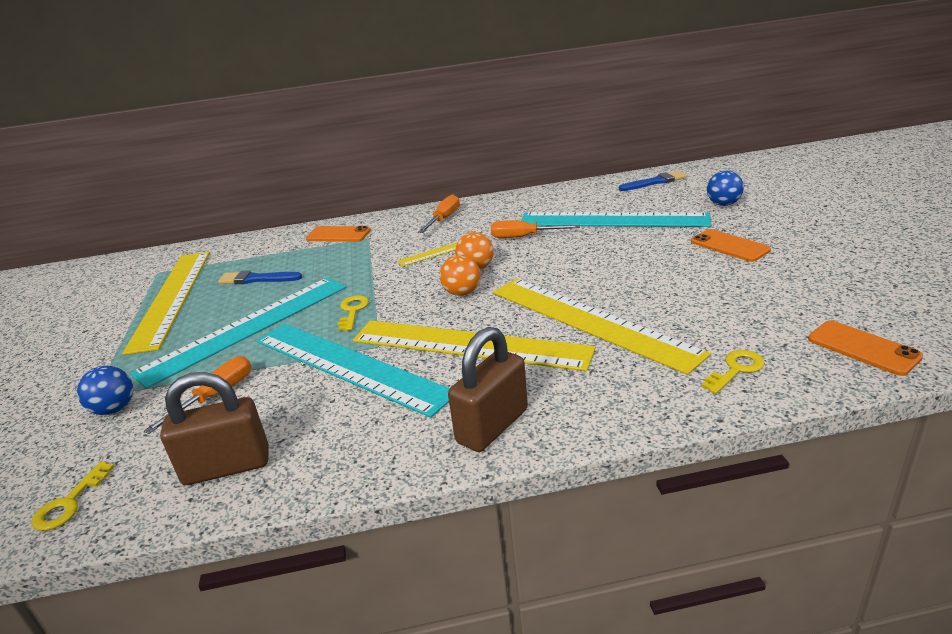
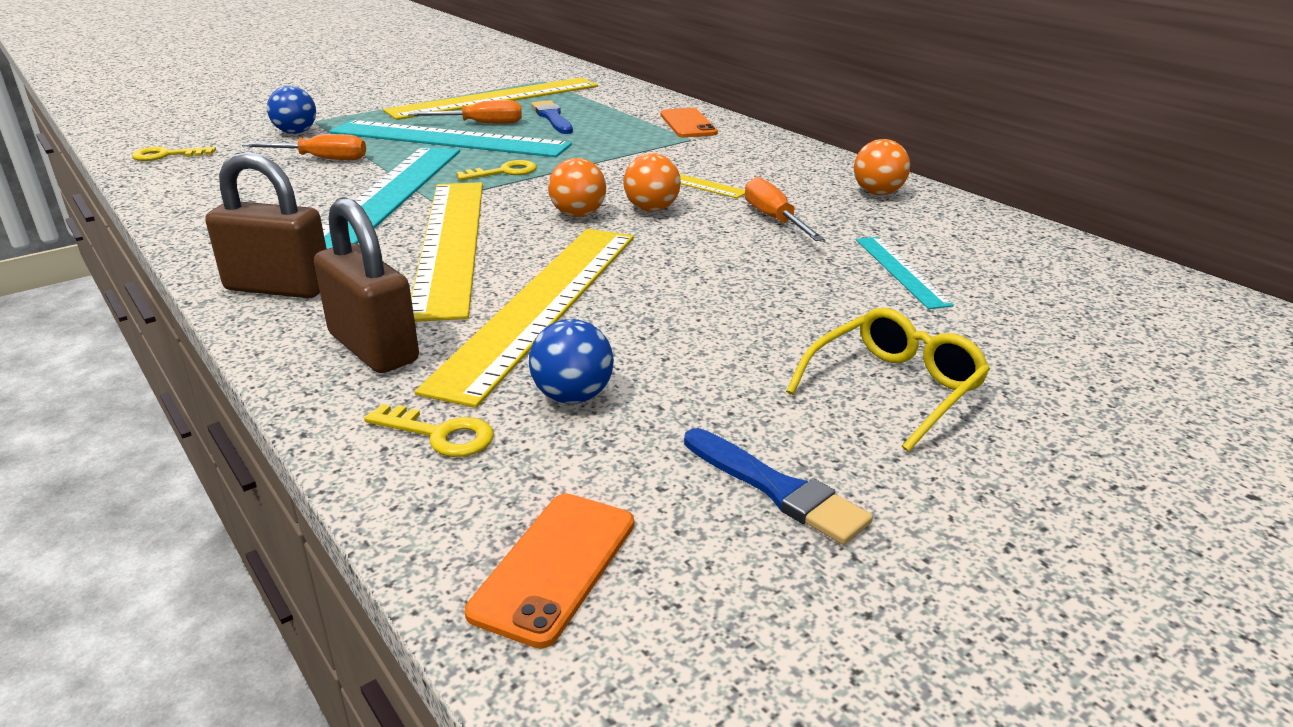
camera: 60 degrees right, 0 degrees up
brown padlock [160,372,269,485] -> brown padlock moved to [314,197,419,373]
orange screwdriver [418,194,460,233] -> orange screwdriver moved to [408,100,522,124]
turquoise ruler [521,212,711,227] -> turquoise ruler [856,237,954,309], size x0.47
blue brush [619,171,687,191] -> blue brush moved to [684,428,873,545]
orange phone [691,229,771,262] -> yellow glasses [786,308,990,452]
blue ball [707,171,744,206] -> blue ball moved to [529,319,614,404]
none -> orange ball [854,139,910,195]

